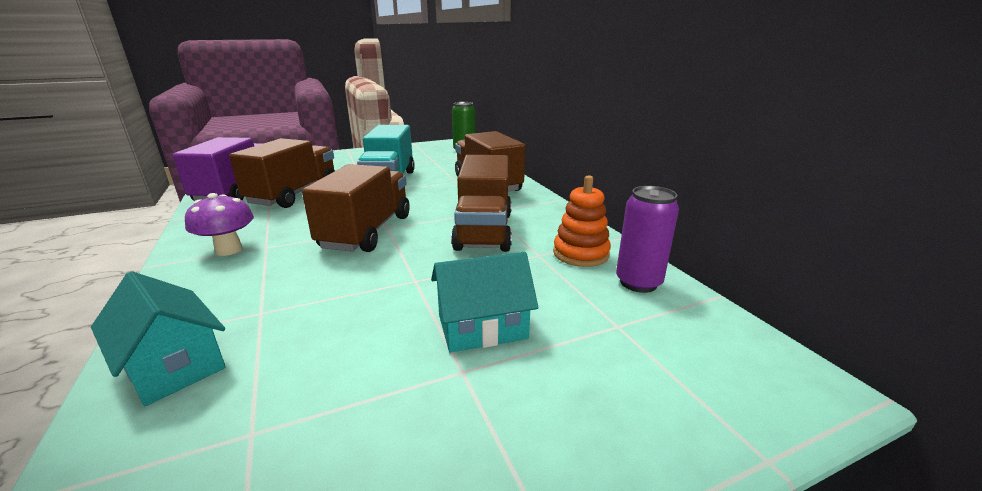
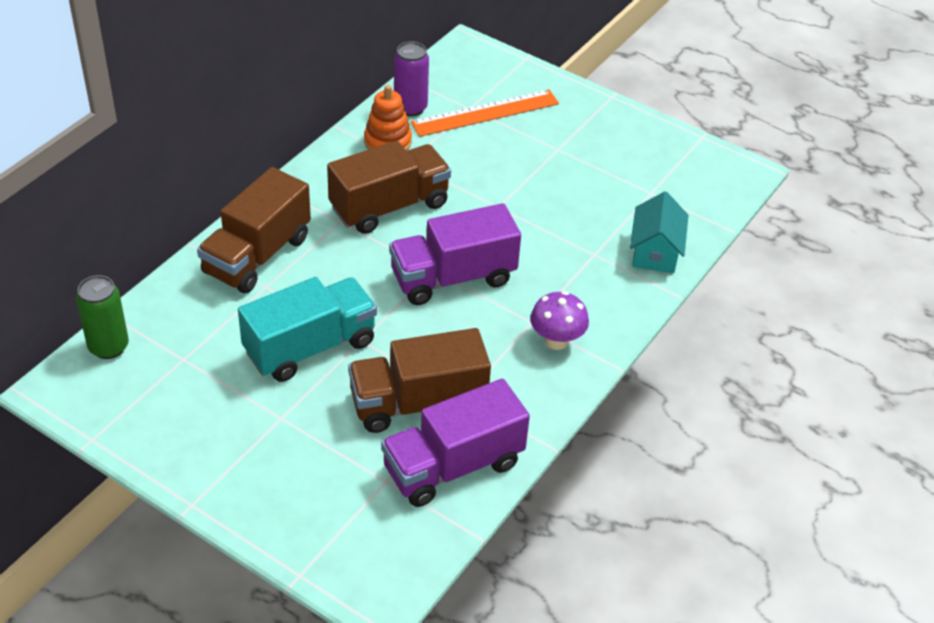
camera: 125 degrees left, 20 degrees up
brown truck [302,164,410,252] -> purple truck [389,203,521,305]
turquoise house [431,252,538,353] -> none
none -> orange ruler [411,89,559,137]

